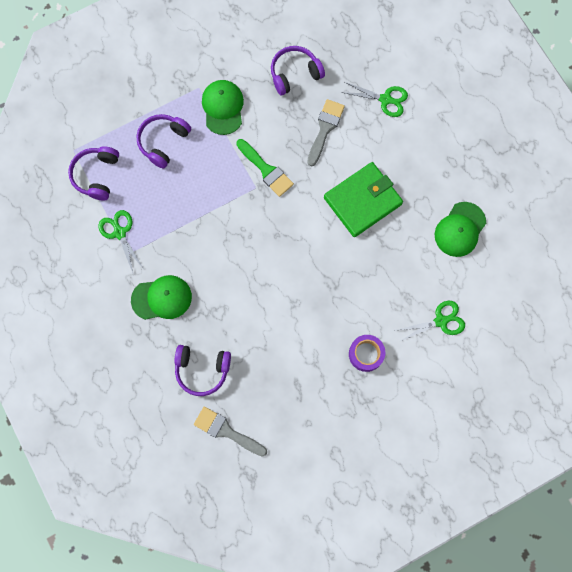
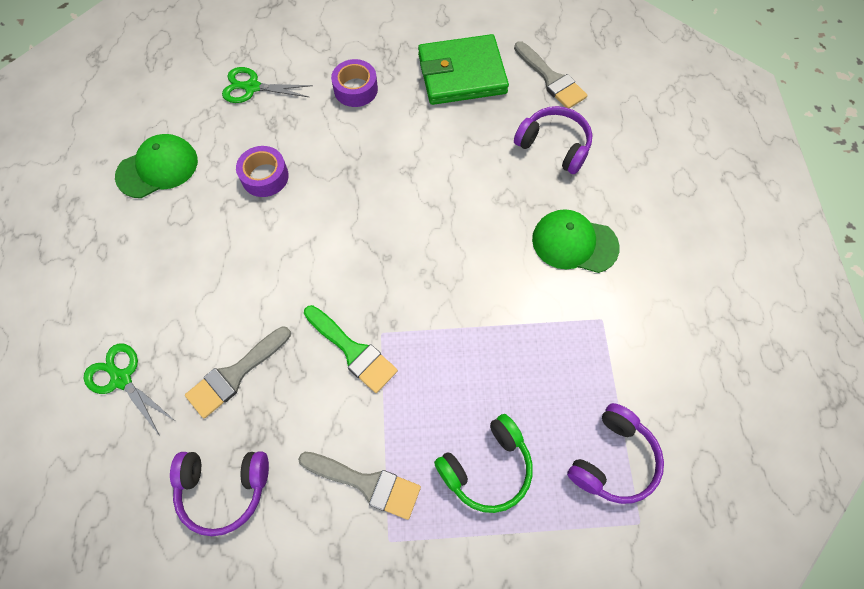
camera: 155 degrees left, 10 degrees down
green scissors [98,210,144,273] -> none
purple headphones [136,114,191,169] -> green headphones [434,414,533,513]
green cap [202,80,244,135] -> grey brush [298,452,421,520]
green brush [236,139,294,197] -> green brush turned 150 degrees clockwise [304,305,398,393]
green wallet [324,162,403,237] -> green wallet moved to [418,34,509,105]
none -> purple tape [236,146,289,197]

